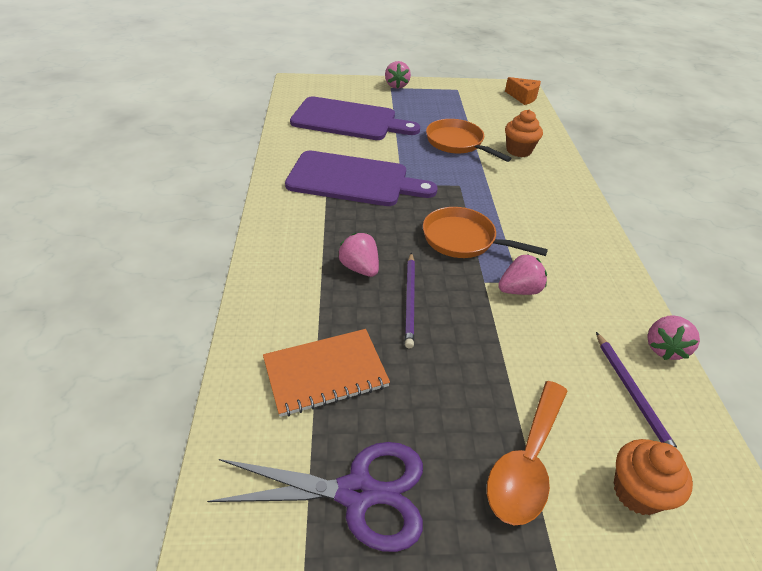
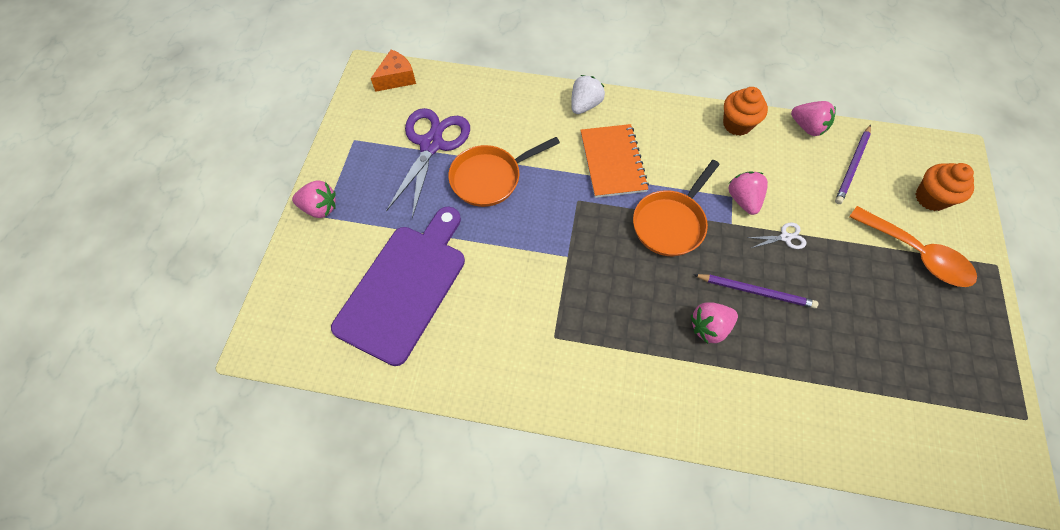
camera: 75 degrees left, 20 degrees up
purple scissors [207,442,423,552] -> purple scissors moved to [386,108,470,218]
orange notebook [263,329,390,417] -> orange notebook moved to [581,124,649,198]
purple cutting board [285,151,438,206] -> none
orange cupcake [505,110,543,157] -> orange cupcake moved to [723,87,768,136]
purple pencil [596,332,681,453] -> purple pencil turned 120 degrees clockwise [835,125,871,204]
none -> white strawberry [571,75,605,114]
none -> white scissors [747,222,806,249]

